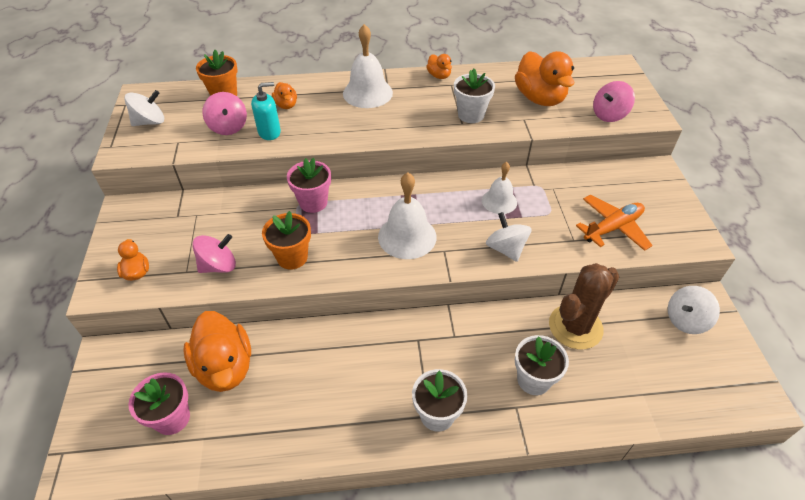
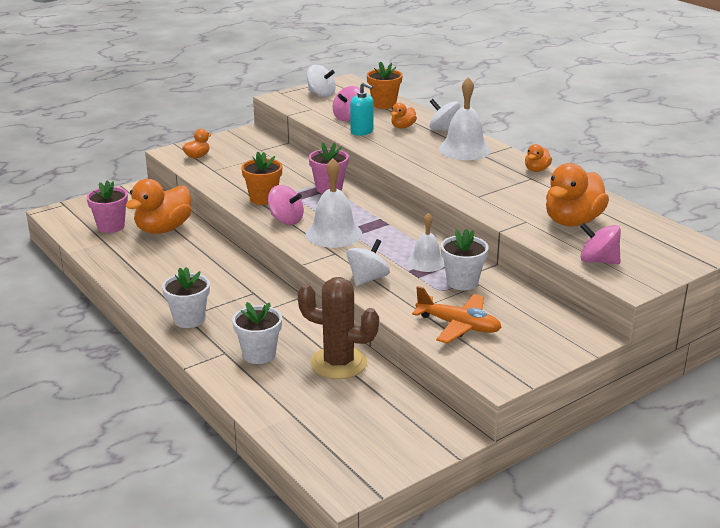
camera: 60 degrees right, 20 degrees down
pink spinning top [192,234,236,273] -> pink spinning top moved to [268,185,304,225]
white flower pot [454,69,495,123] -> white flower pot moved to [441,229,489,290]
white spinning top [668,286,720,334] -> white spinning top moved to [429,99,460,131]

